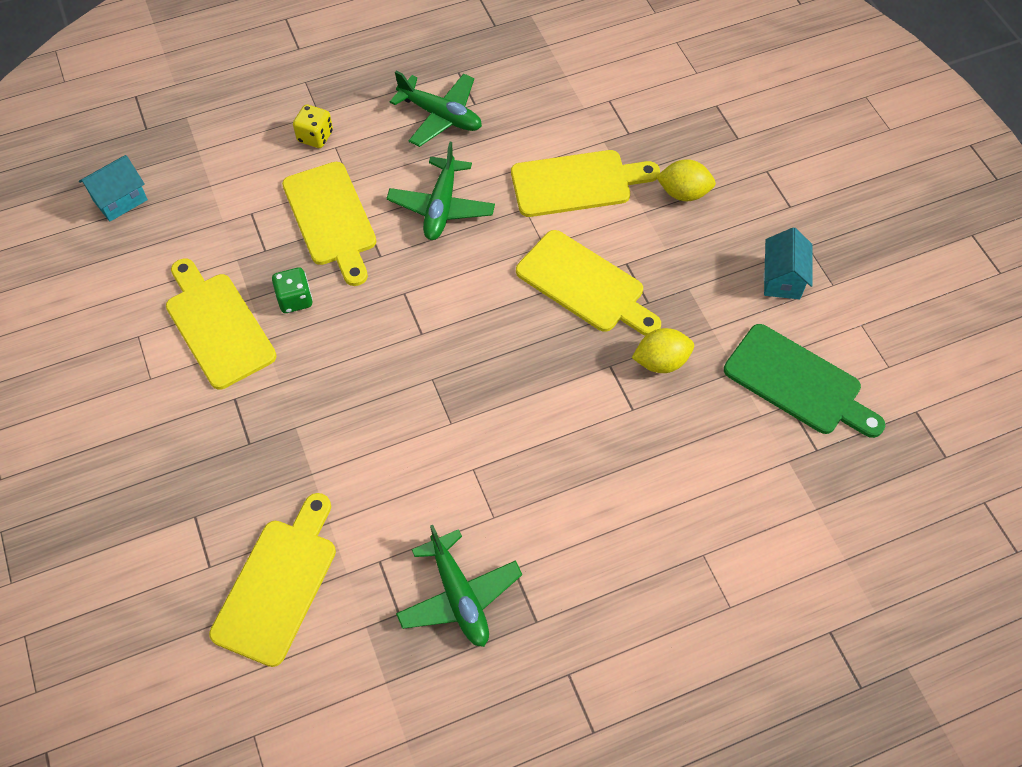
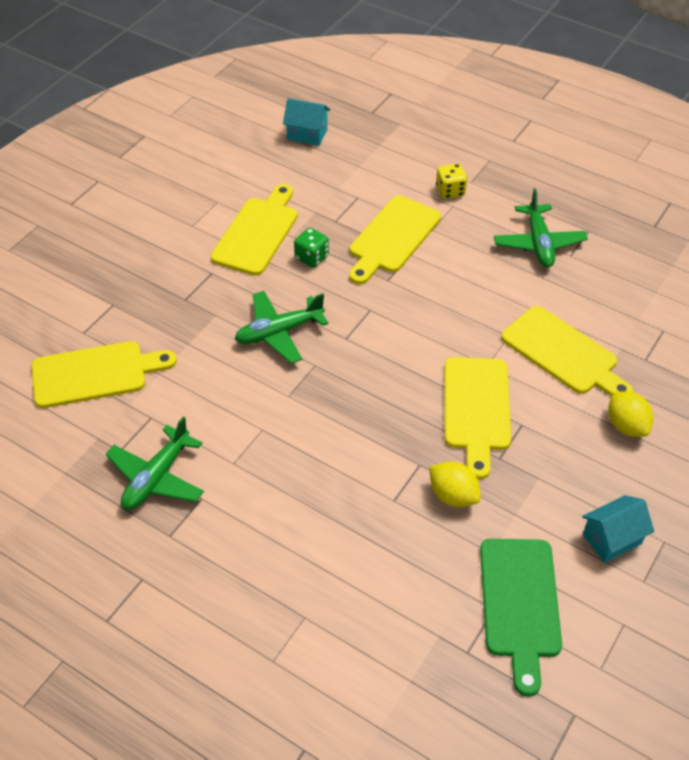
camera: 55 degrees right, 10 degrees down
green plane [386,142,495,240] -> green plane moved to [235,291,328,364]

